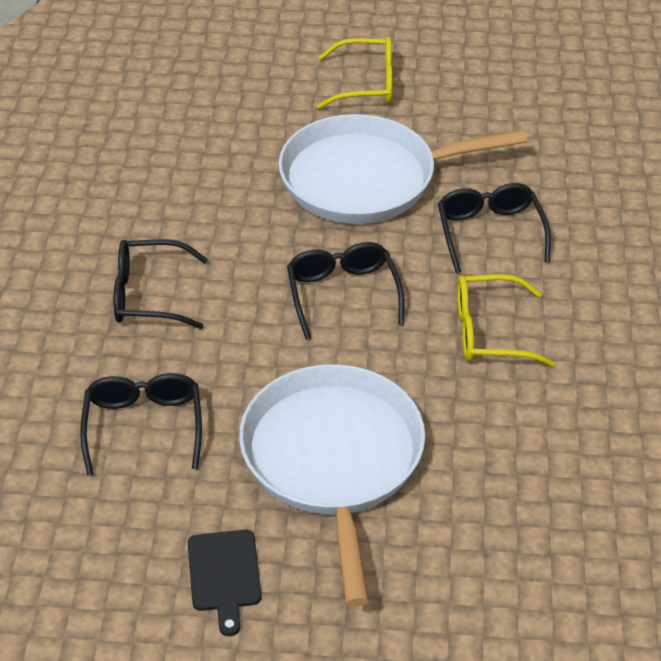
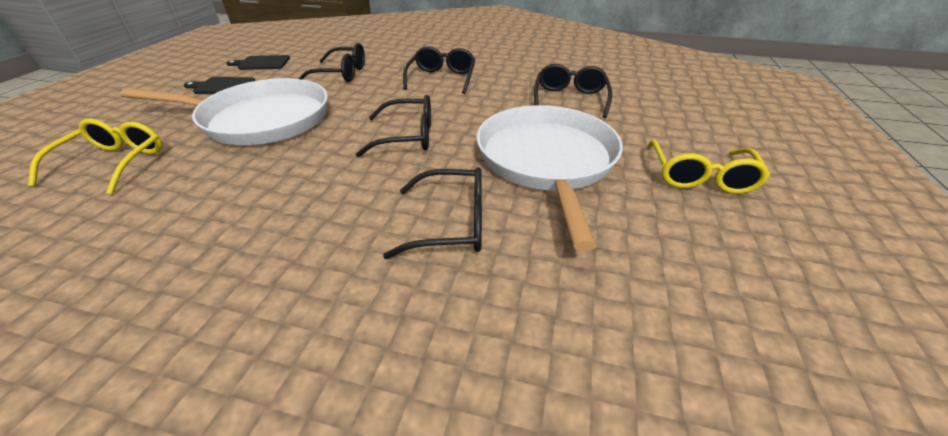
camera: 100 degrees right, 5 degrees down
yellow glasses [457,274,555,367] -> yellow glasses moved to [28,119,162,194]
none -> black cutting board [227,55,290,70]
none -> black glasses [534,64,612,118]

